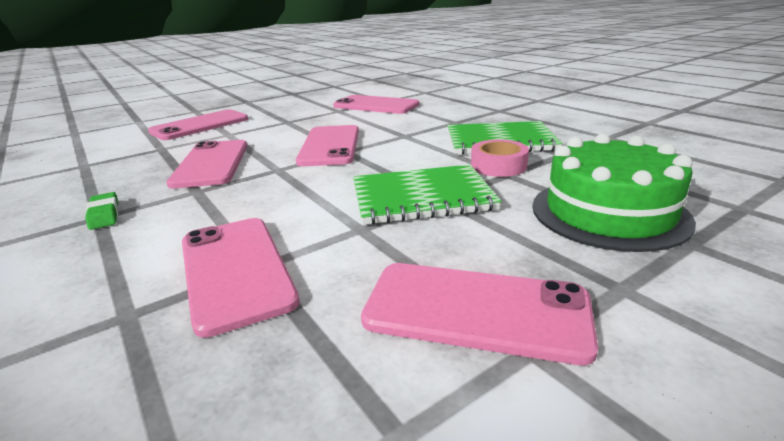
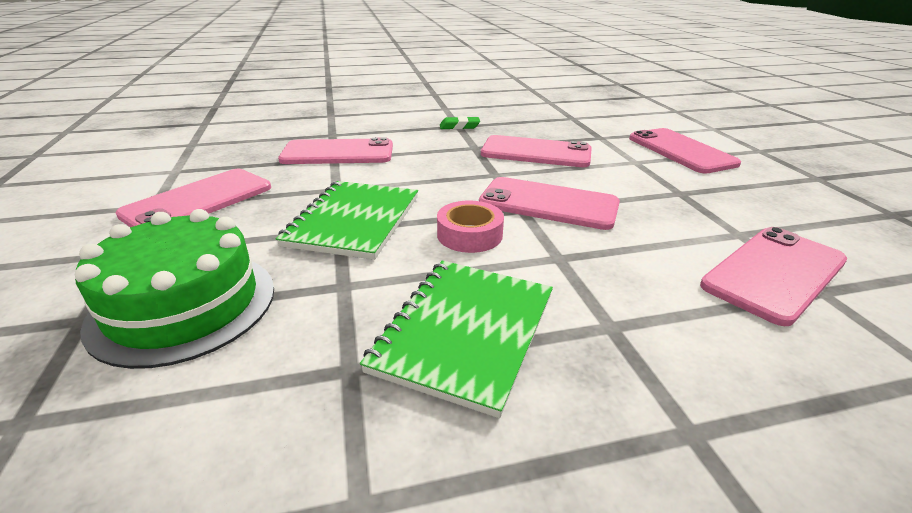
camera: 110 degrees right, 5 degrees up
pink tape [471,139,529,177] -> pink tape moved to [437,201,504,253]

